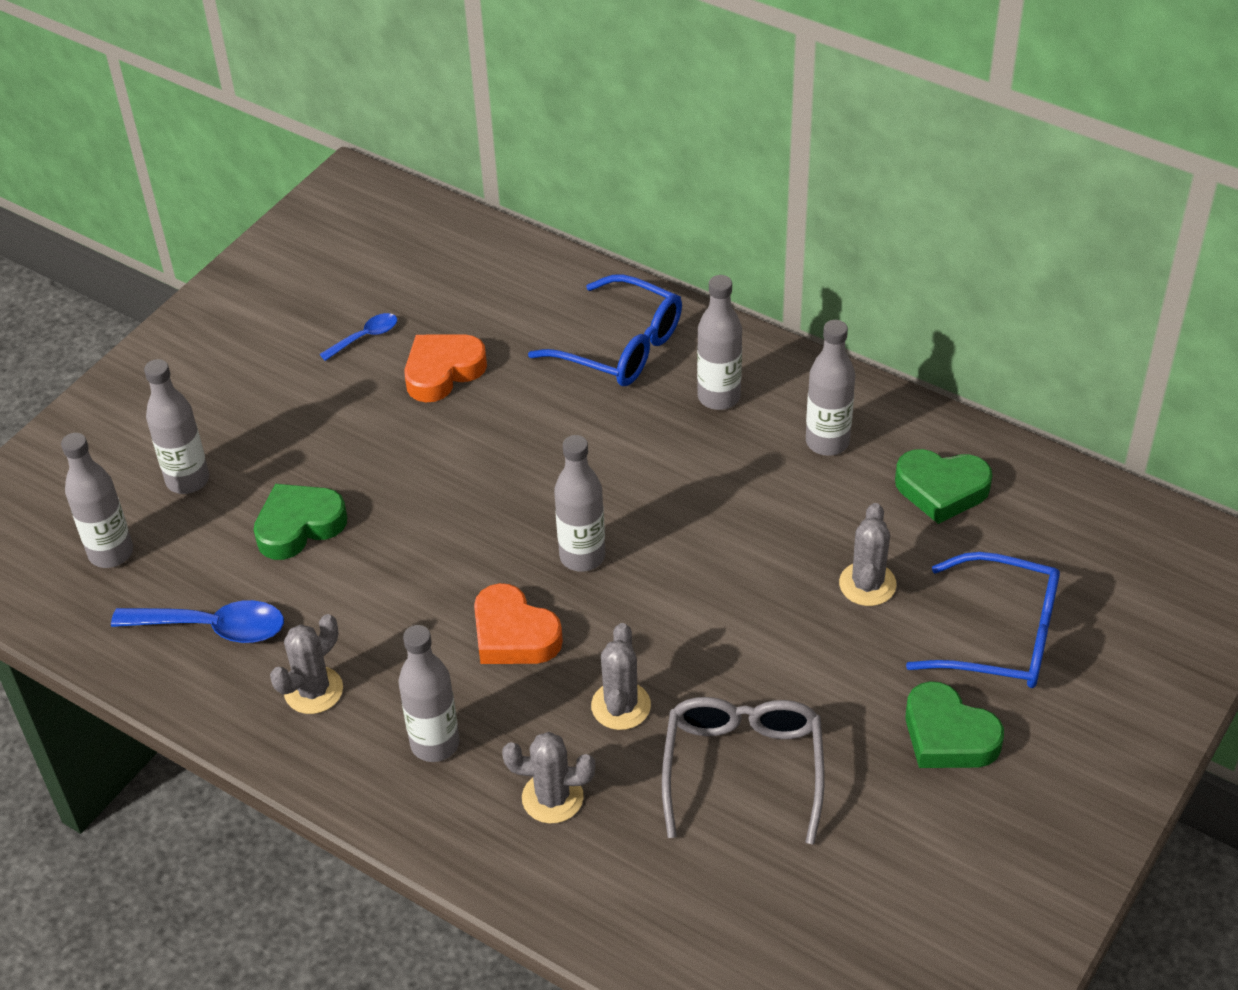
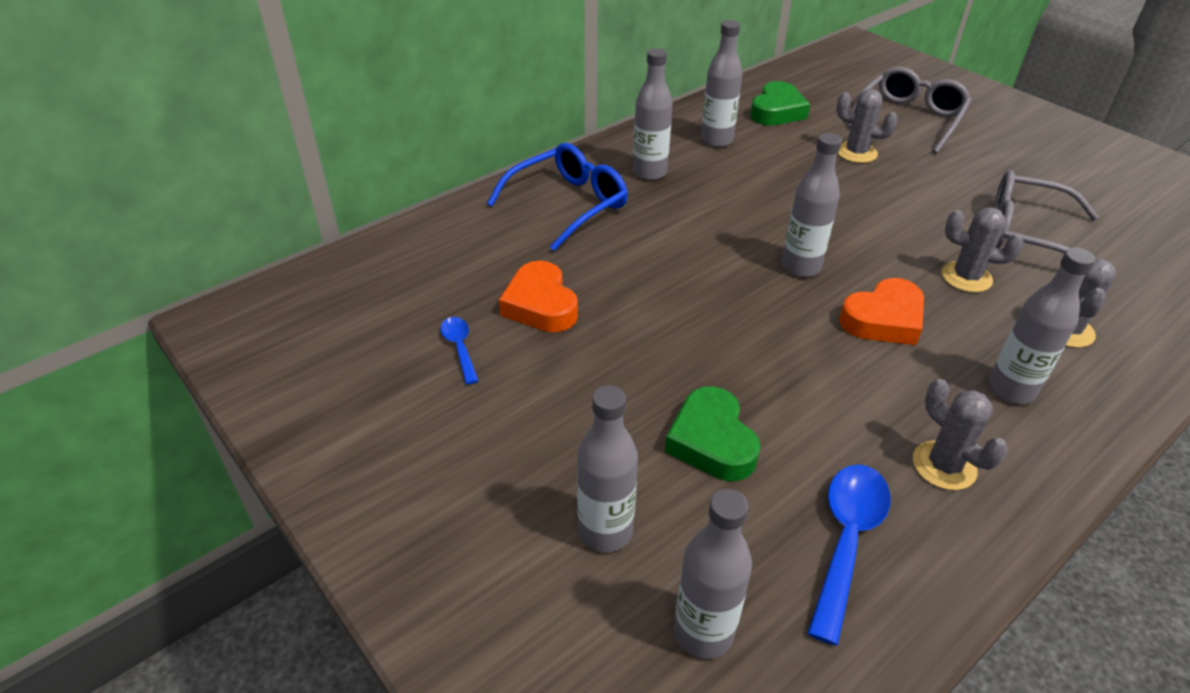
camera: 75 degrees left, 5 degrees down
green heart [905,681,1004,768] -> none
blue glasses [906,552,1060,688] -> grey glasses [848,67,972,153]

